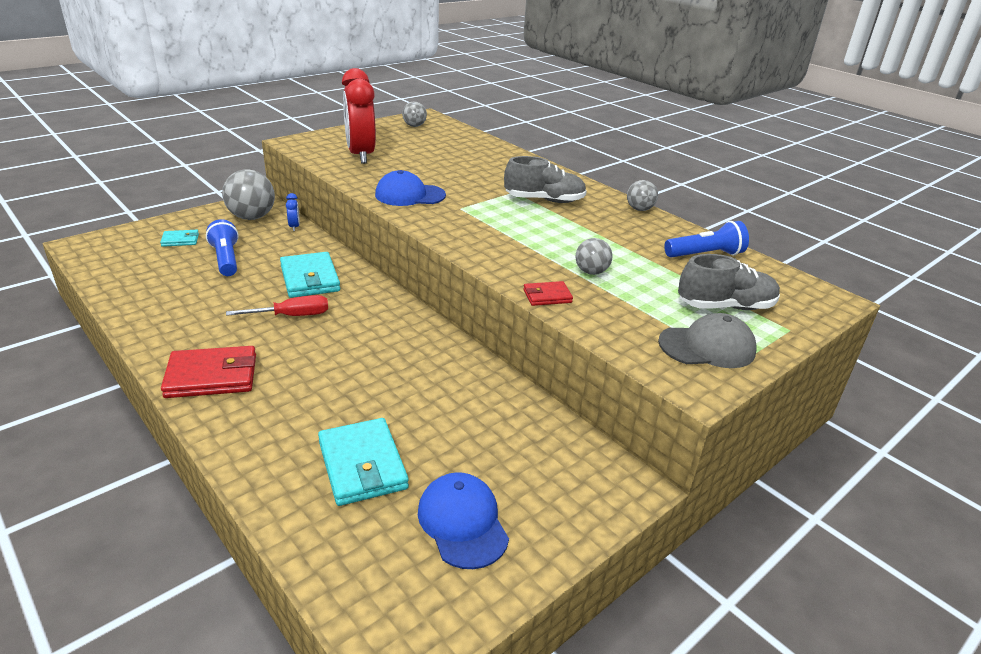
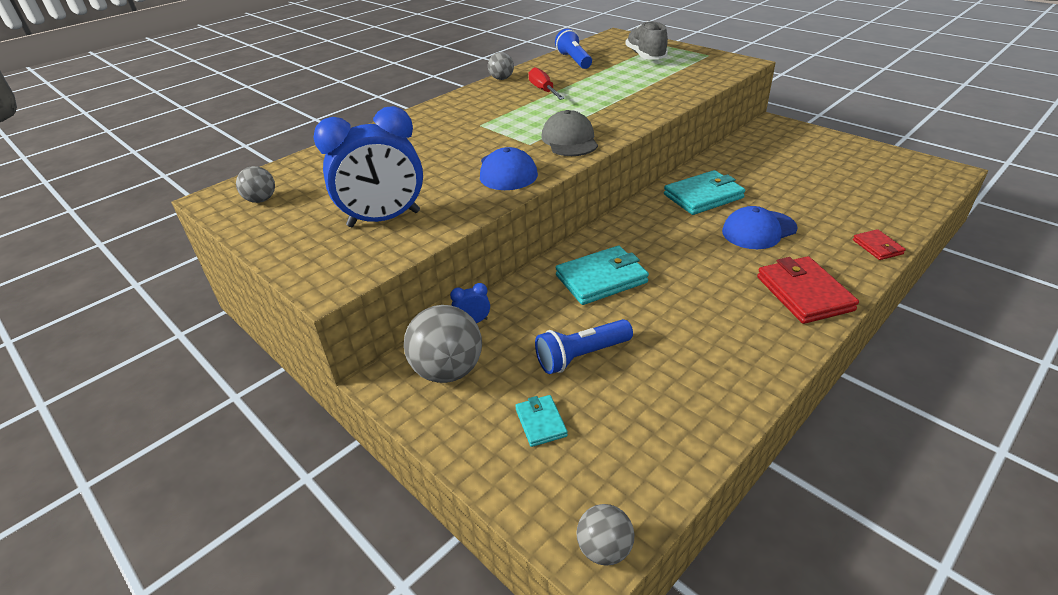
camera: 90 degrees left, 5 degrees up
red screwdriver [226,295,328,316] -> red screwdriver moved to [529,67,565,100]
turquoise wallet [318,418,409,506] -> turquoise wallet moved to [664,170,745,215]
red clock [342,68,376,164] -> blue clock [313,106,423,227]
blue cap [418,472,509,569] -> blue cap moved to [722,206,797,249]
grey shoe [504,156,587,203] -> none
red wallet [523,281,573,306] -> red wallet moved to [853,229,906,260]
grey ball [576,238,612,275] -> grey ball moved to [576,504,634,566]
grey cap [658,313,757,368] -> grey cap moved to [541,110,598,156]

